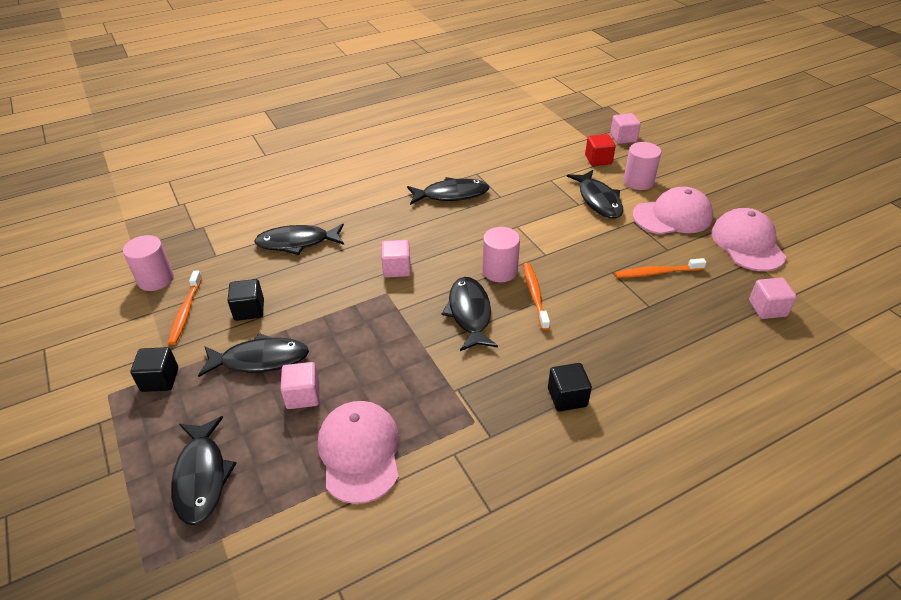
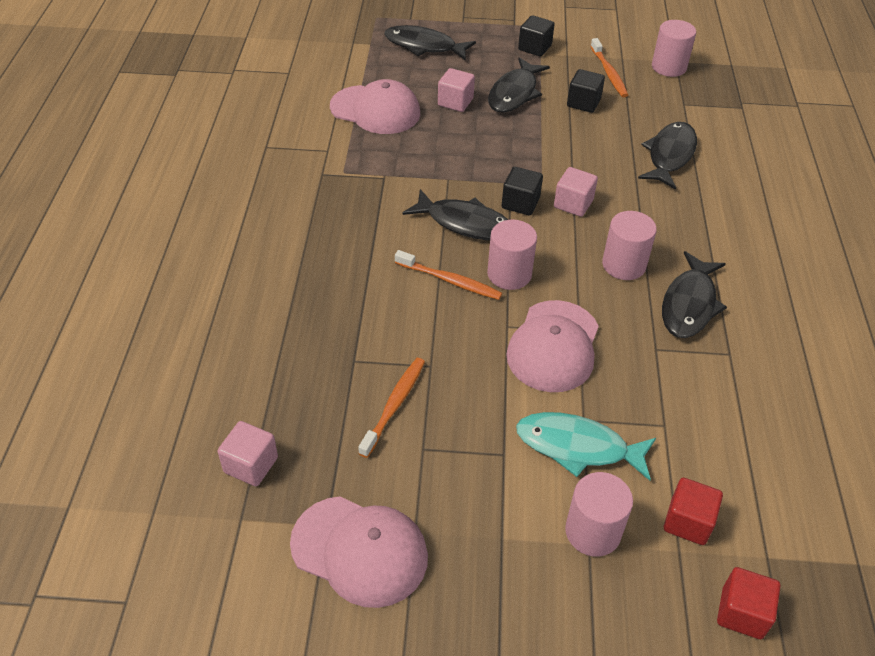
camera: 120 degrees right, 5 degrees up
orange toothbrush [168,271,202,345] -> orange toothbrush turned 135 degrees counterclockwise [591,38,628,97]
black cube [548,363,592,412] -> black cube moved to [502,167,543,215]
black fish [567,170,623,219] -> turquoise fish [516,412,656,481]
pink cube [610,113,641,144] -> red cube [717,567,780,639]
pink cap [633,187,713,234] -> pink cap moved to [506,300,599,392]
none -> pink cylinder [602,211,657,280]

